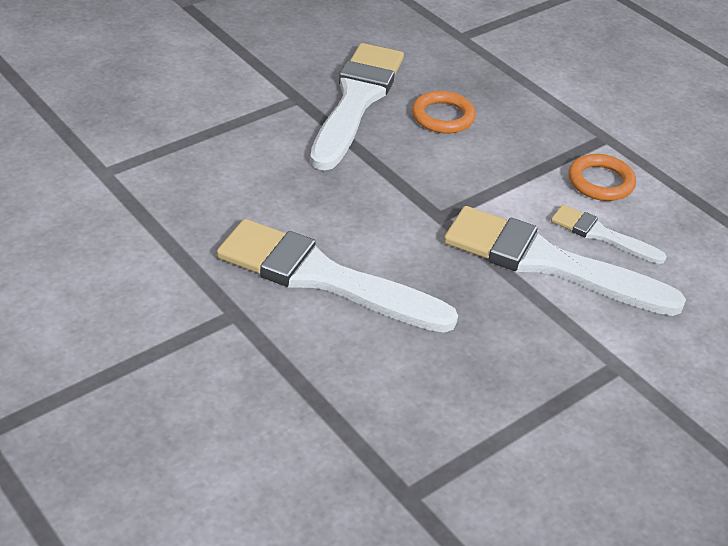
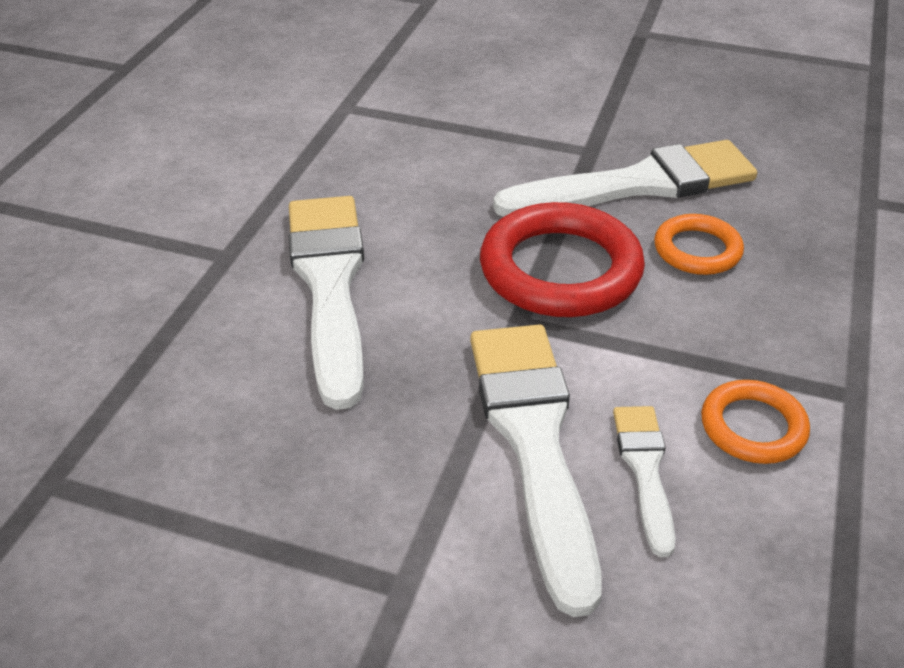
camera: 60 degrees right, 0 degrees up
none -> red ring [480,202,645,317]

